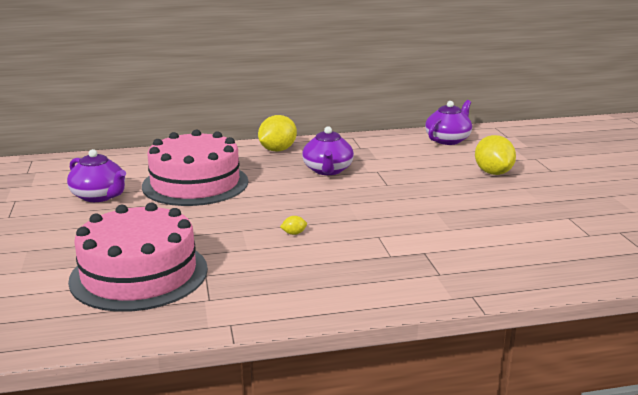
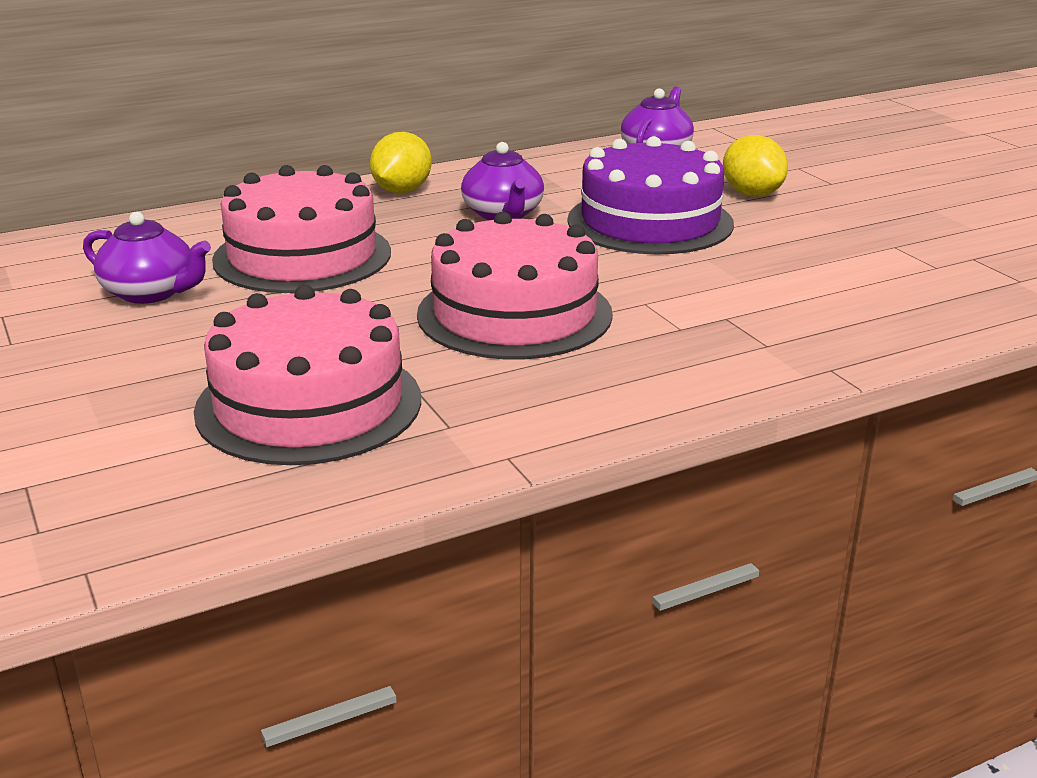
camera: 15 degrees left, 5 degrees up
yellow lemon [280,216,307,235] -> pink cake [417,212,613,359]
none -> purple cake [567,136,734,254]

